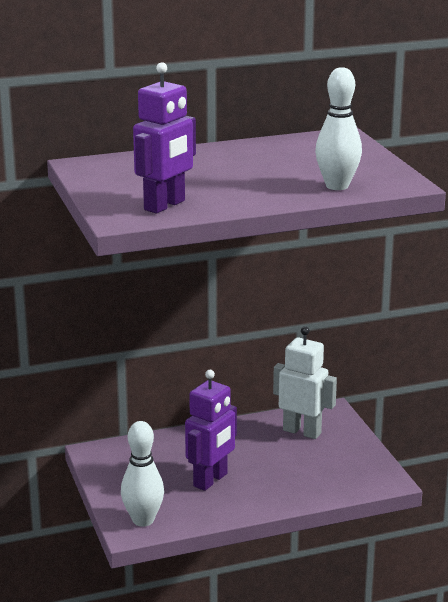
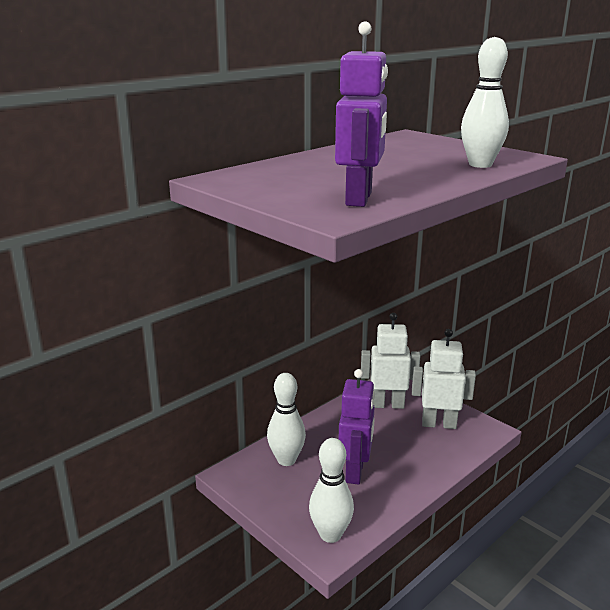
camera: 25 degrees left, 0 degrees up
none -> white bowling pin [267,373,306,466]
none -> white robot [412,329,476,429]

